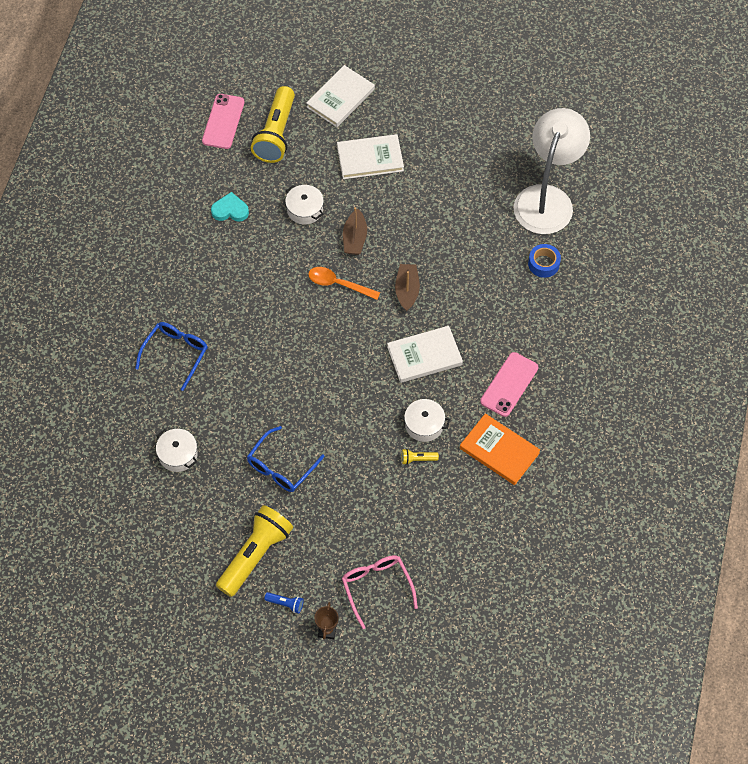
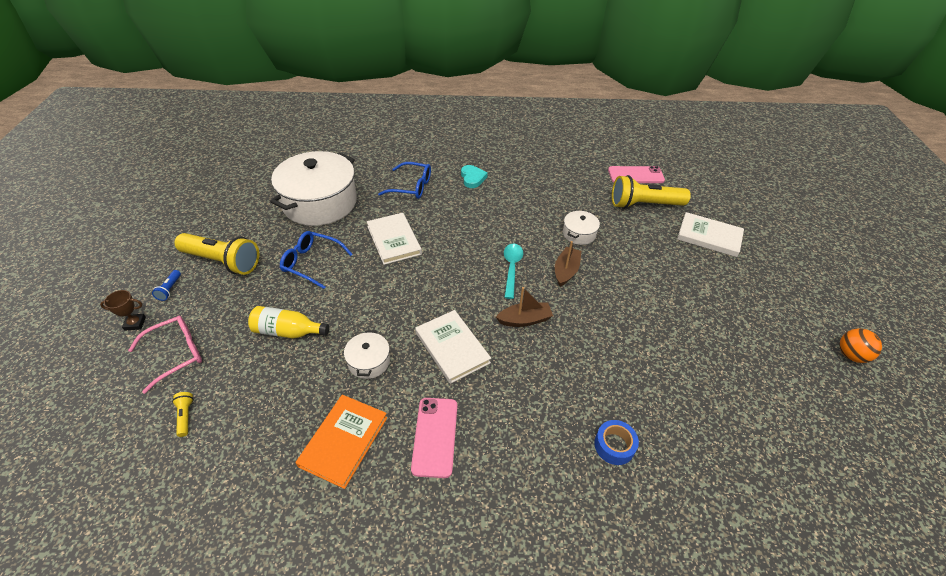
camera: 75 degrees right, 15 degrees down
white pot [156,429,198,472] -> white pot [270,151,357,226], size x2.31
turquoise heart [211,192,249,222] -> turquoise heart moved to [461,165,488,188]
orange spoon [308,267,380,300] -> turquoise spoon [504,244,523,299]
white book [337,134,404,179] -> white book moved to [367,213,422,265]
brown boat [343,207,367,255] -> brown boat turned 120 degrees clockwise [555,241,581,287]
yellow flashlight [402,449,439,465] -> yellow flashlight moved to [172,392,194,437]
pink phone [480,352,538,417] -> pink phone turned 75 degrees clockwise [411,398,457,478]
white lamp [514,108,590,234] -> none
none -> yellow bottle [248,306,329,338]
none -> orange ball [839,328,882,363]

